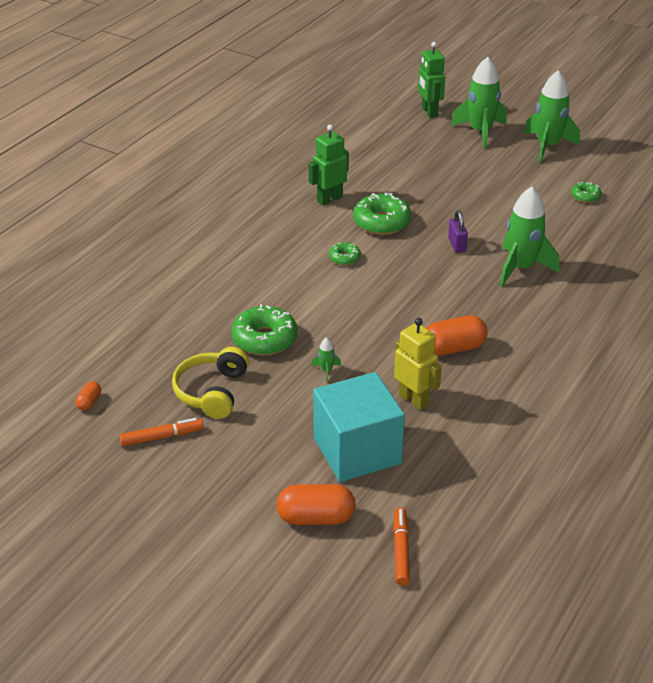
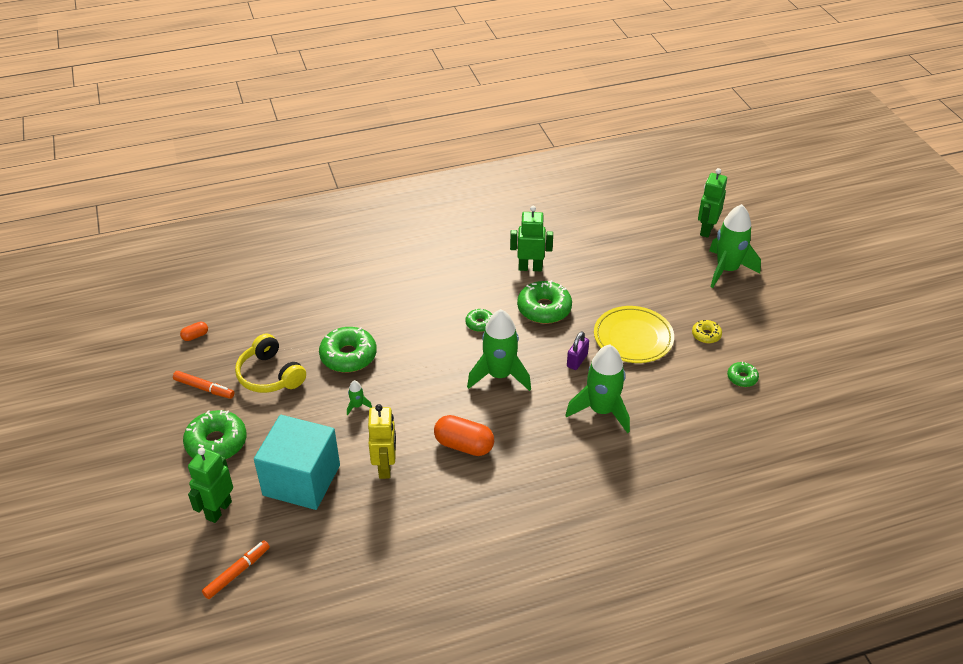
camera: 40 degrees right, 5 degrees up
yellow headphones [172,347,249,419] -> yellow headphones turned 90 degrees counterclockwise [235,333,306,393]
orange capsule [276,484,356,525] -> green robot [188,448,233,523]
green rocket [524,70,580,163] -> green rocket moved to [467,309,531,391]
none -> green donut [183,410,247,459]
none -> yellow plate [594,306,674,363]
none -> yellow donut [692,320,722,343]

